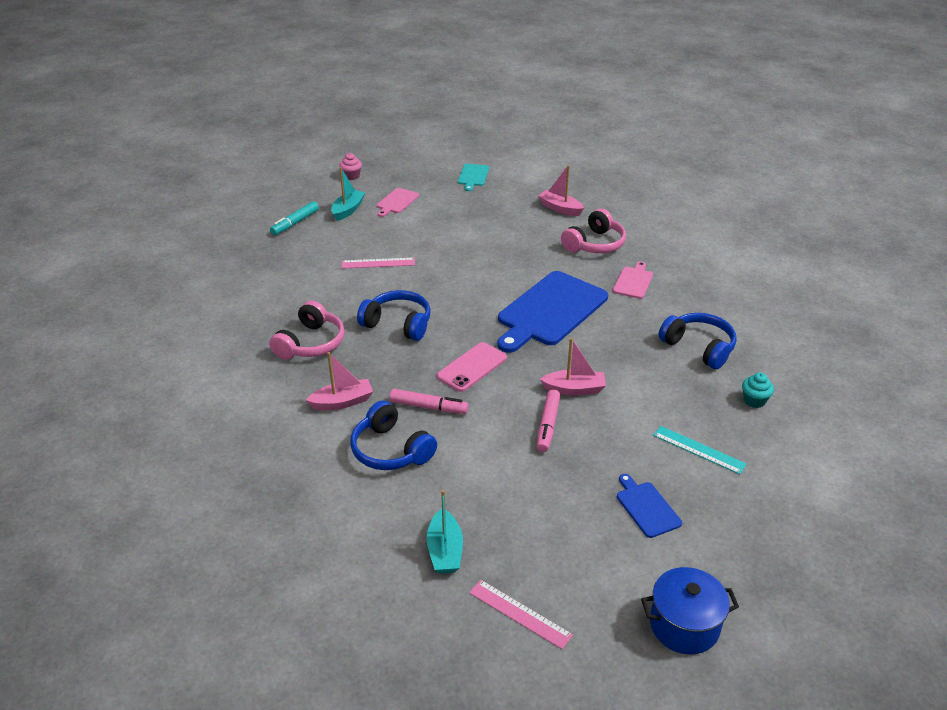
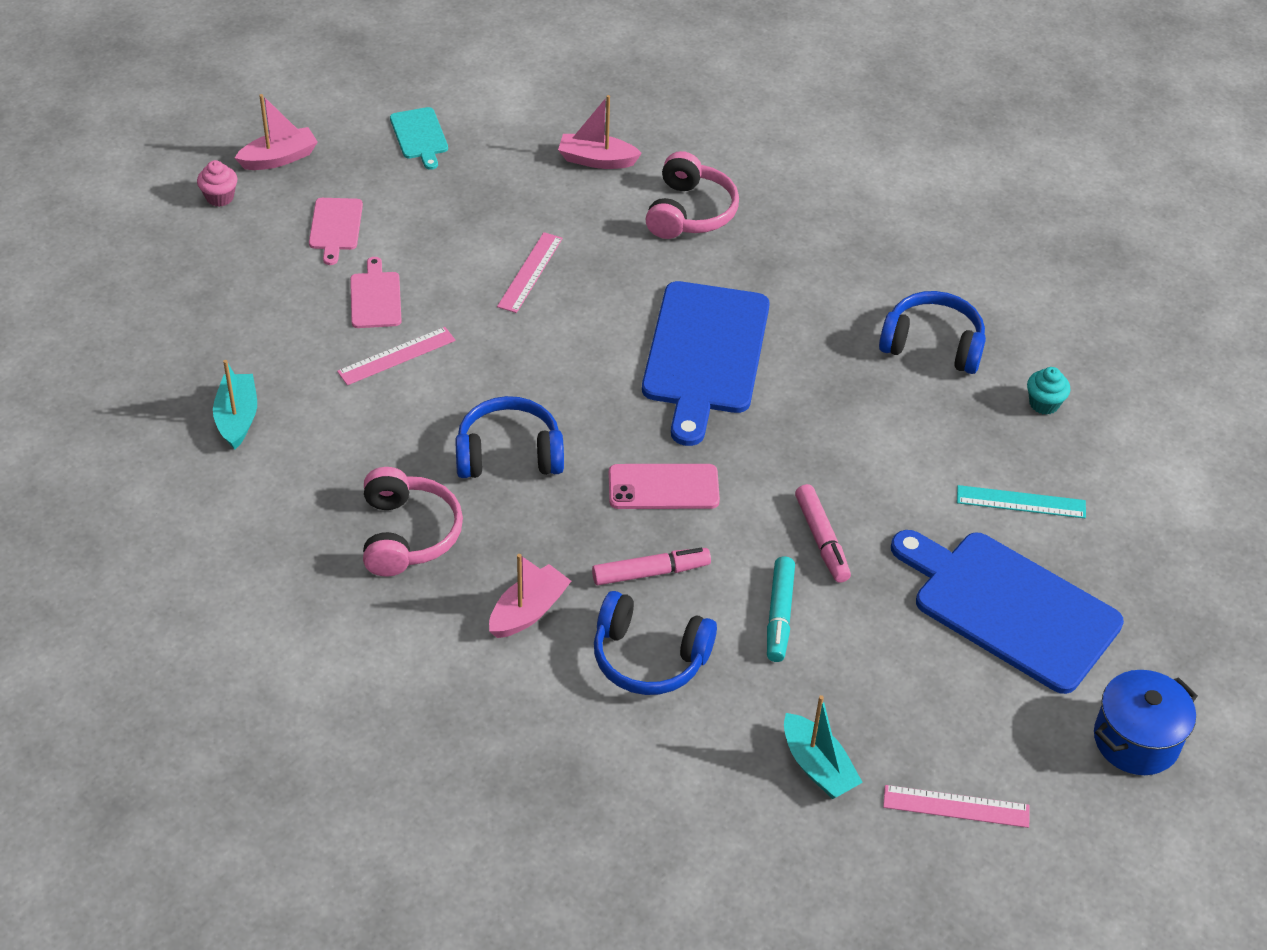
camera: 30 degrees left, 10 degrees up
turquoise marker [270,201,319,235] -> turquoise marker moved to [767,556,795,662]
turquoise boat [331,167,365,221] -> turquoise boat moved to [213,360,257,450]
pink phone [437,342,507,392] -> pink phone turned 75 degrees clockwise [609,464,720,509]
pink boat [540,338,606,395] -> pink boat moved to [235,94,318,170]
pink cutting board [613,261,653,299] -> pink cutting board moved to [350,257,402,328]
blue cutting board [617,474,682,538] -> blue cutting board [891,530,1124,694], size x2.16
none -> pink ruler [497,232,563,313]

